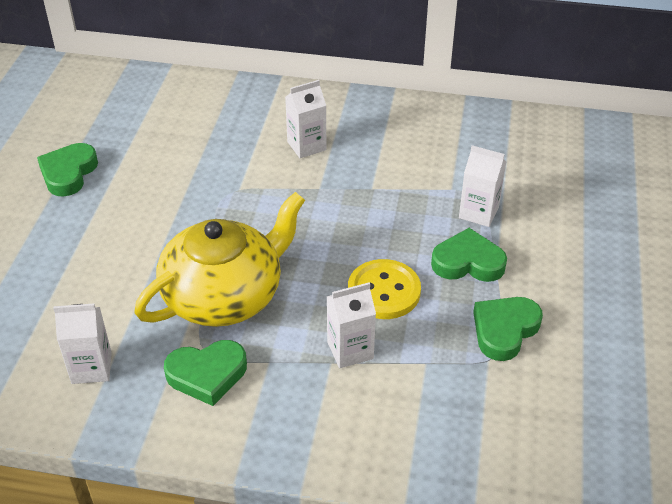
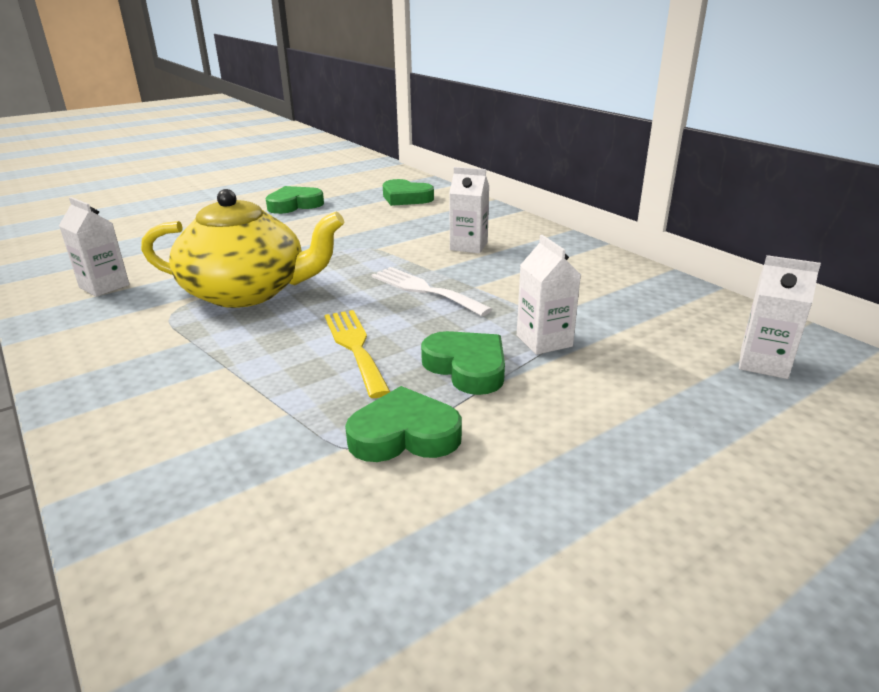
camera: 45 degrees right, 15 degrees down
green heart [164,340,247,406] -> green heart moved to [383,179,434,206]
white carton [326,282,376,368] -> white carton moved to [739,255,821,379]
yellow button [348,259,421,319] -> yellow fork [325,310,390,398]
none -> white fork [372,267,492,316]

